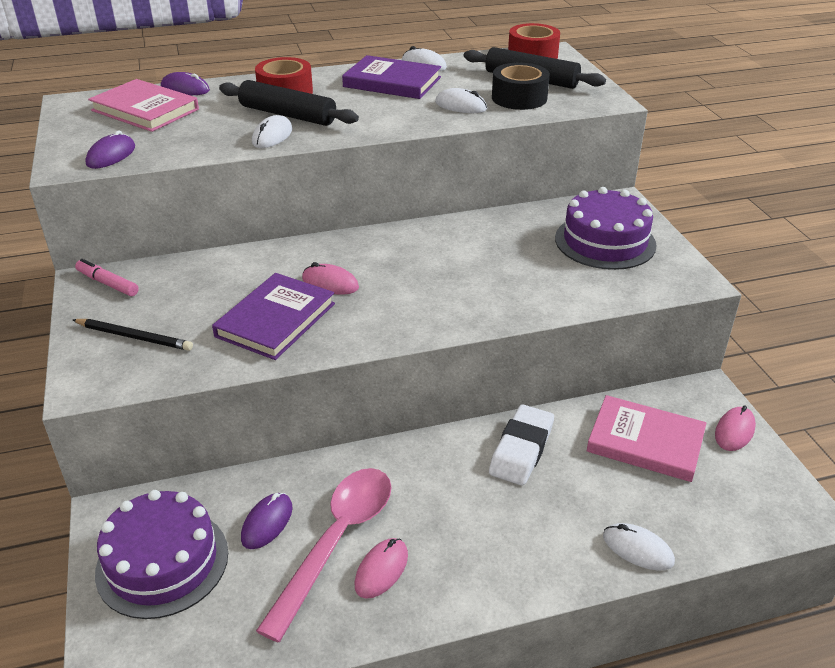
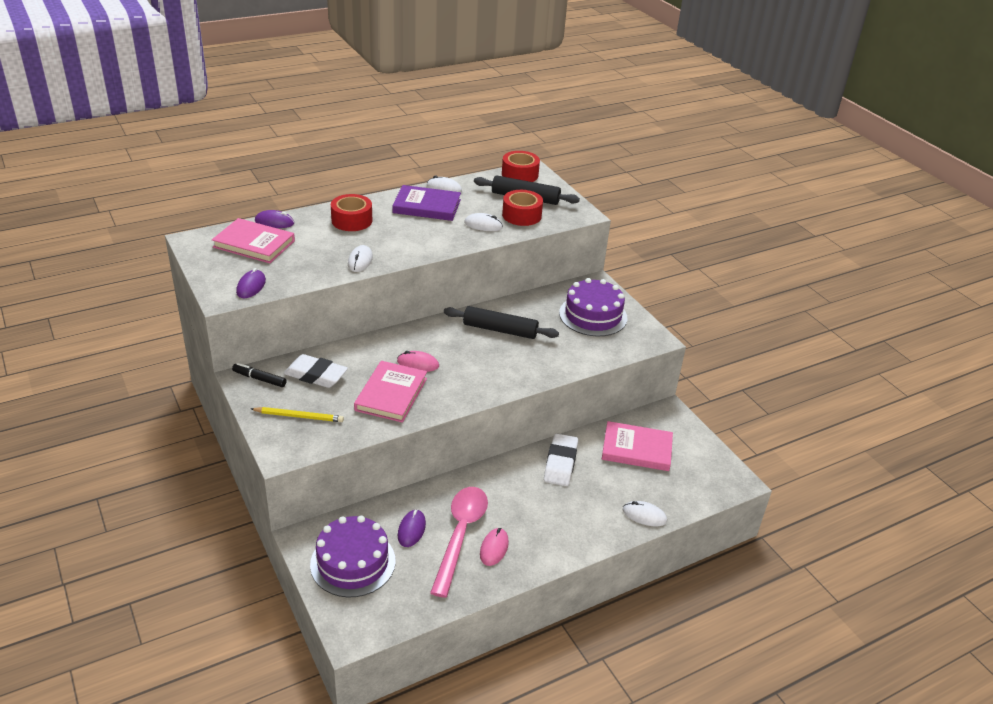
camera: 15 degrees left, 0 degrees up
black pencil [73,319,193,351] -> yellow pencil [251,407,344,422]
pink marker [75,259,139,296] -> black marker [232,363,287,387]
purple book [212,273,335,360] -> pink book [354,361,427,423]
black rolling pin [219,80,359,126] -> black rolling pin moved to [444,306,559,339]
black tape [492,63,550,110] -> red tape [502,190,543,226]
pink mouse [715,405,756,451] -> none
none -> white eraser [284,354,348,388]

